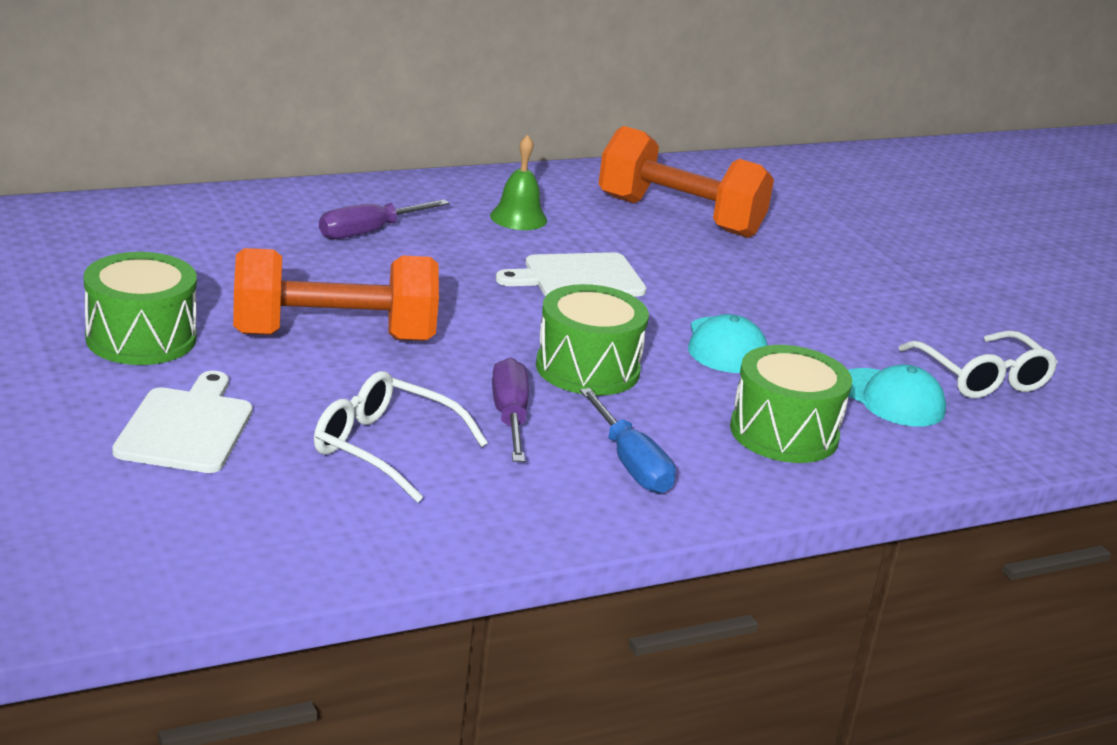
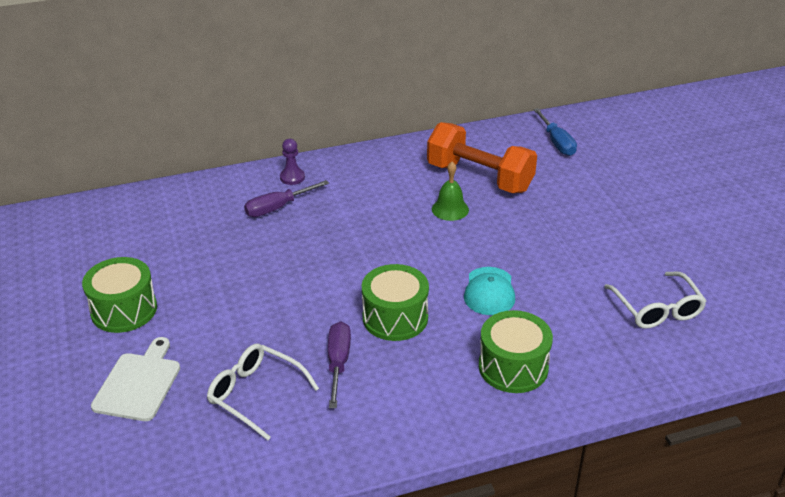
camera: 10 degrees right, 10 degrees up
orange dumbbell [233,248,439,341] -> none
green bell [490,135,547,230] -> green bell moved to [432,162,469,221]
white cutting board [496,252,647,297] -> none
blue screwdriver [580,388,676,494] -> blue screwdriver moved to [533,108,577,156]
turquoise cap [848,364,946,426] -> none
none -> purple pawn [280,139,305,185]

